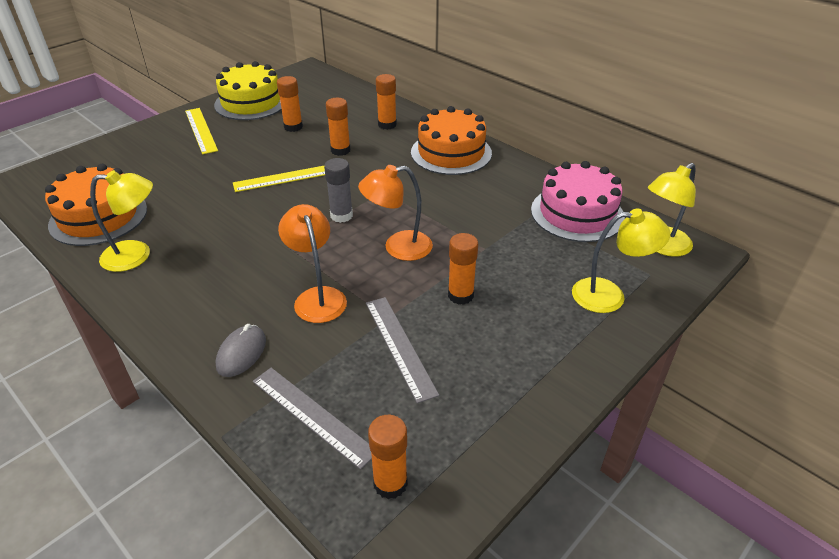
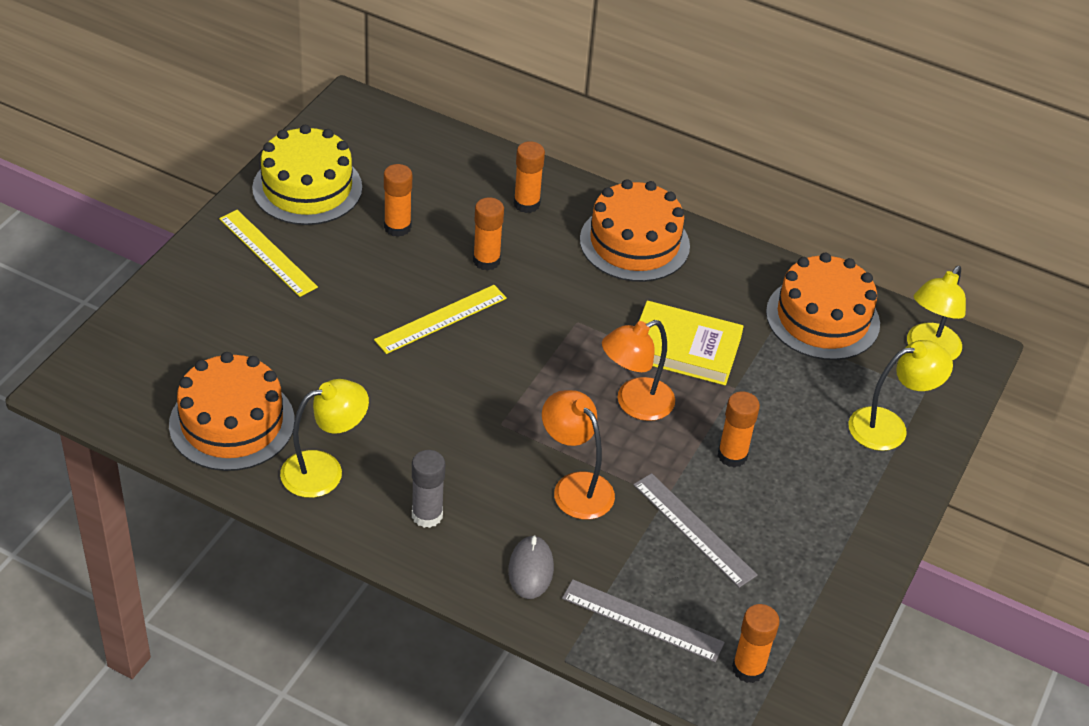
camera: 20 degrees left, 5 degrees up
grey glue stick [324,158,353,223] -> grey glue stick moved to [412,450,445,528]
pink cake [531,161,625,242] -> orange cake [766,252,880,360]
none -> yellow book [639,301,744,385]

